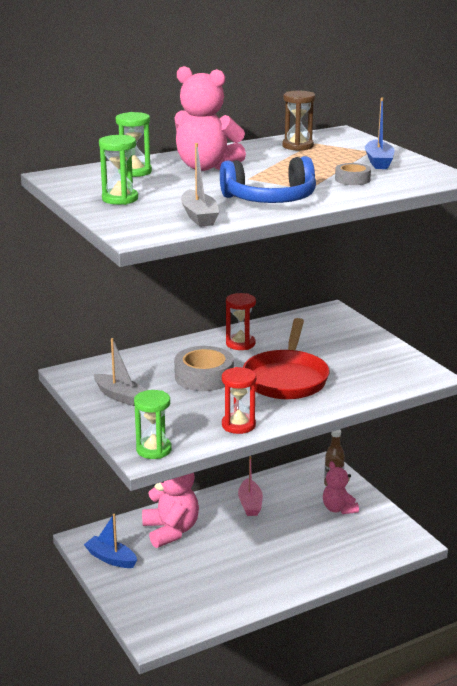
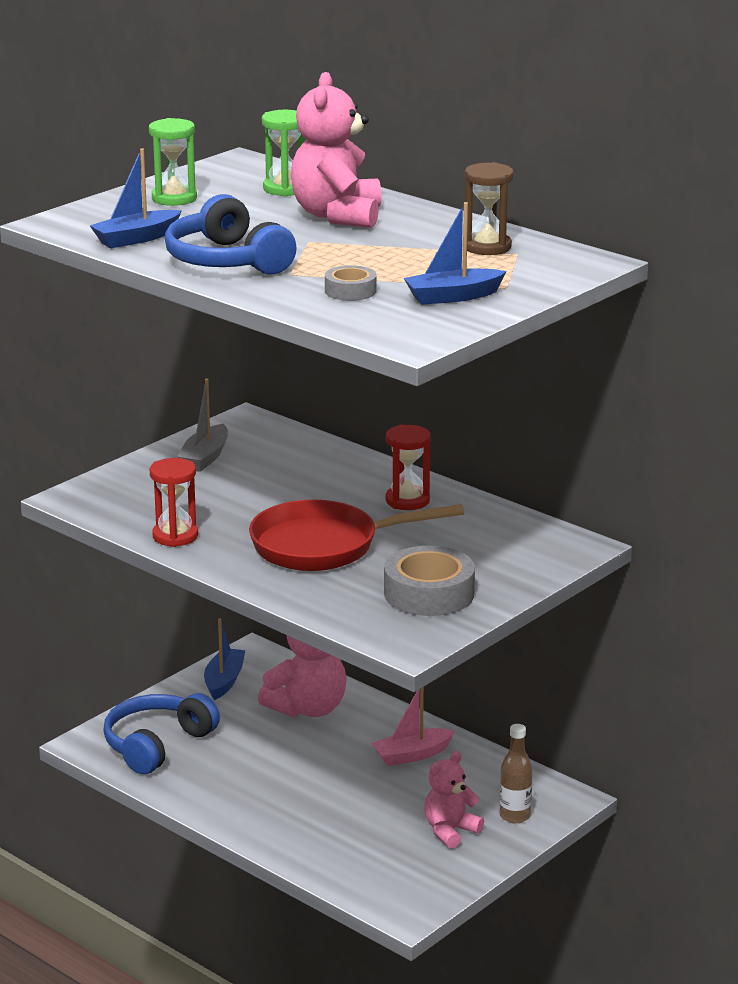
camera: 70 degrees right, 0 degrees up
green hourglass [134,390,172,459] -> none
grey tape [174,346,234,391] -> grey tape moved to [384,546,475,616]
grey boat [181,143,219,227] -> blue boat [89,148,182,248]
none -> blue headphones [103,693,220,774]

